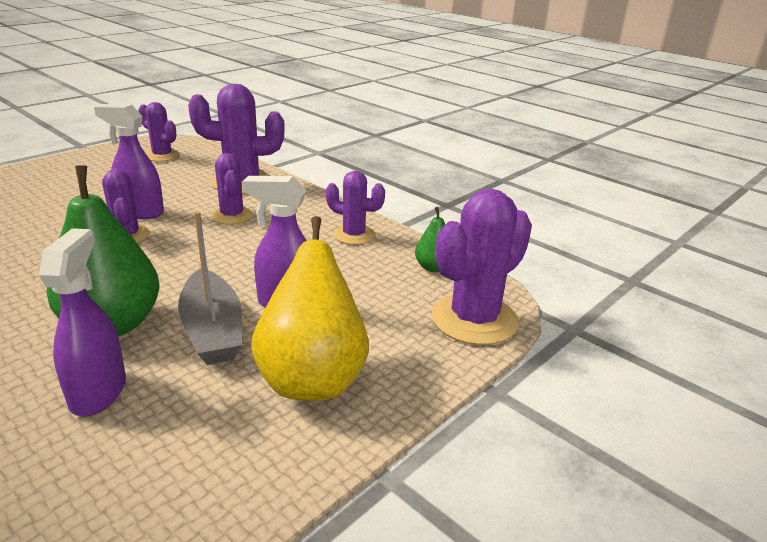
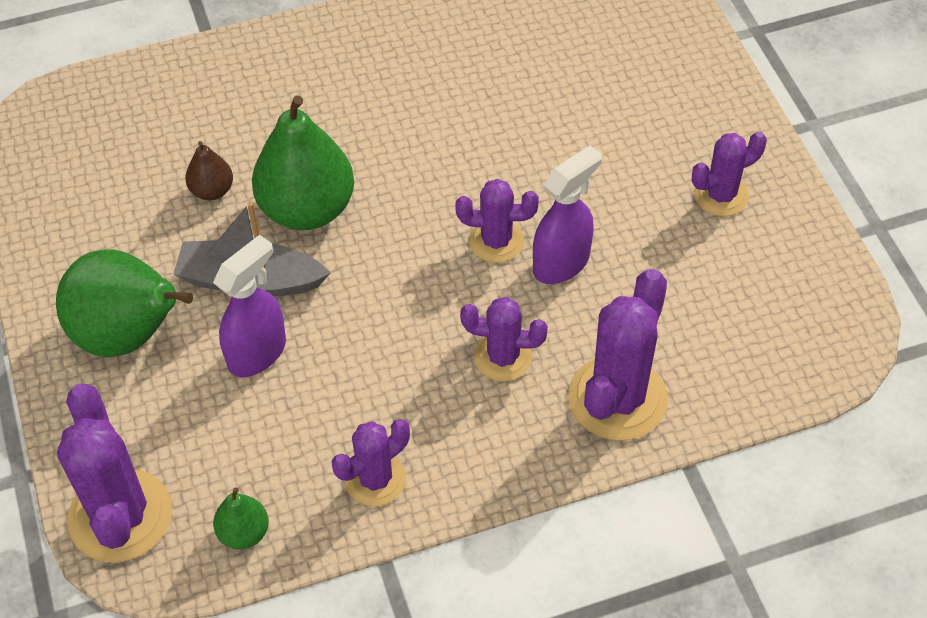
camera: 120 degrees right, 25 degrees up
purple spray bottle [39,228,126,416] -> brown pear [185,141,233,200]
purple cactus [138,102,180,162] -> purple cactus moved to [692,132,767,216]
yellow pear [251,216,369,401] -> green pear [56,249,193,357]

